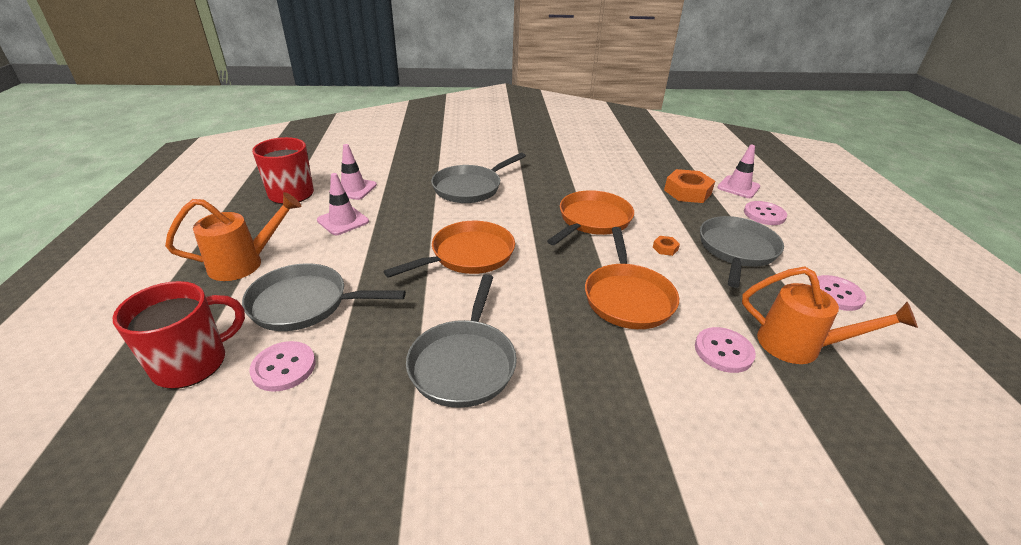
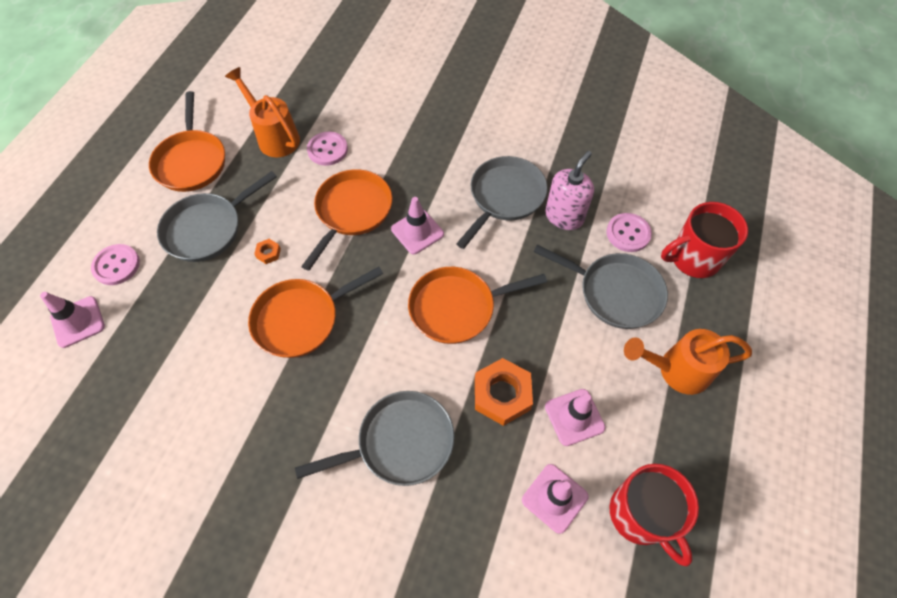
camera: 155 degrees left, 25 degrees up
orange nut [664,169,715,203] -> orange nut moved to [475,358,533,426]
pink button [810,275,866,311] -> orange pan [149,91,225,192]
none -> pink traffic cone [391,197,444,254]
none -> pink soap dispenser [545,151,594,230]

